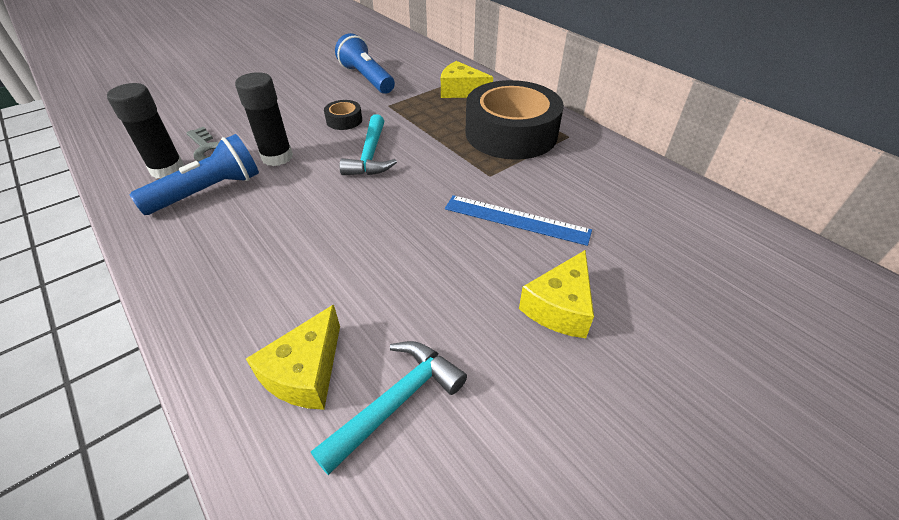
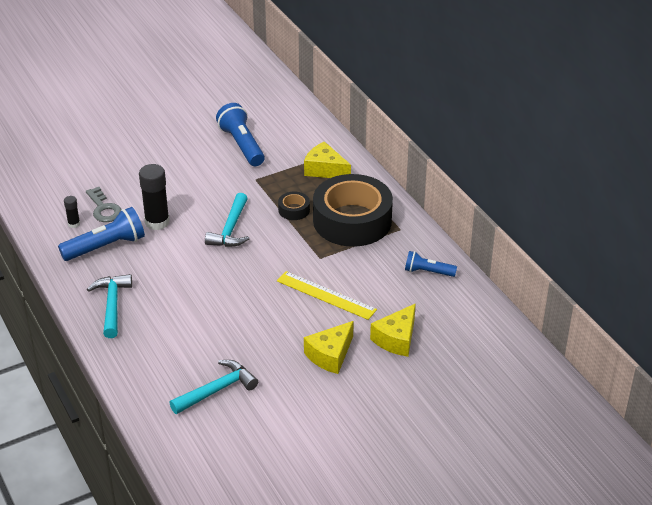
camera: 10 degrees right, 5 degrees down
black glue stick [107,83,184,179] -> black glue stick [64,196,80,228], size x0.49
yellow cheese [246,304,340,410] -> yellow cheese moved to [370,303,416,357]
black tape [324,100,362,130] -> black tape moved to [278,191,310,220]
blue ruler [445,195,592,246] -> yellow ruler [277,271,377,320]
none -> turquoise hammer [87,274,132,338]
none -> blue flashlight [405,251,457,277]

